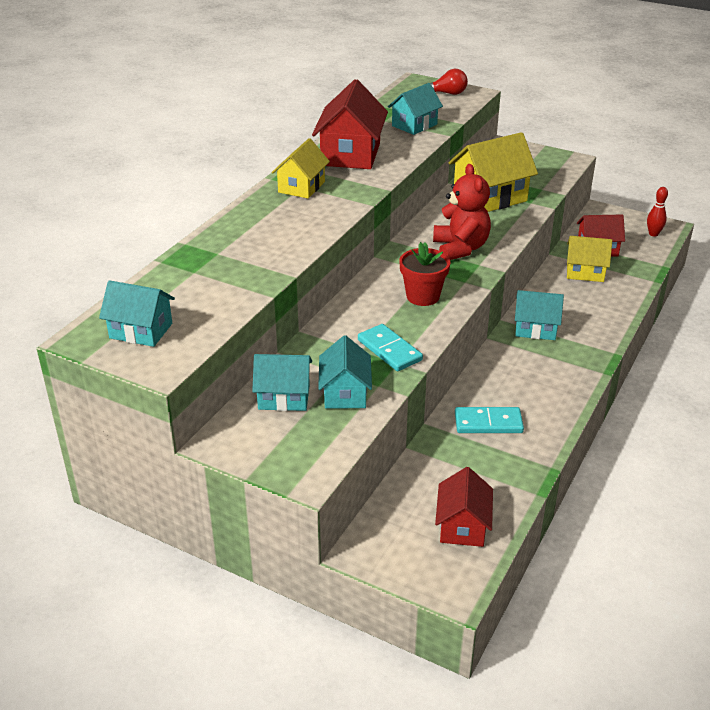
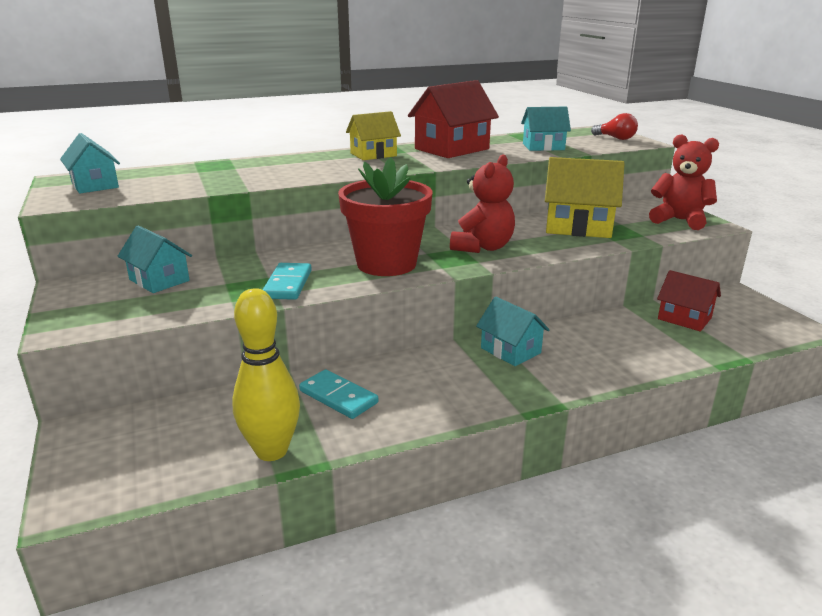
camera: 40 degrees right, 10 degrees down
turquoise house [318,335,372,409] -> none
red flower pot [399,242,451,306] -> red flower pot [338,157,432,276], size x1.69
red house [435,467,493,547] -> none
yellow house [567,236,612,282] -> none
red bowling pin [647,187,668,237] -> none
none -> yellow bowling pin [232,288,300,461]
none -> red teddy bear [649,134,719,230]

